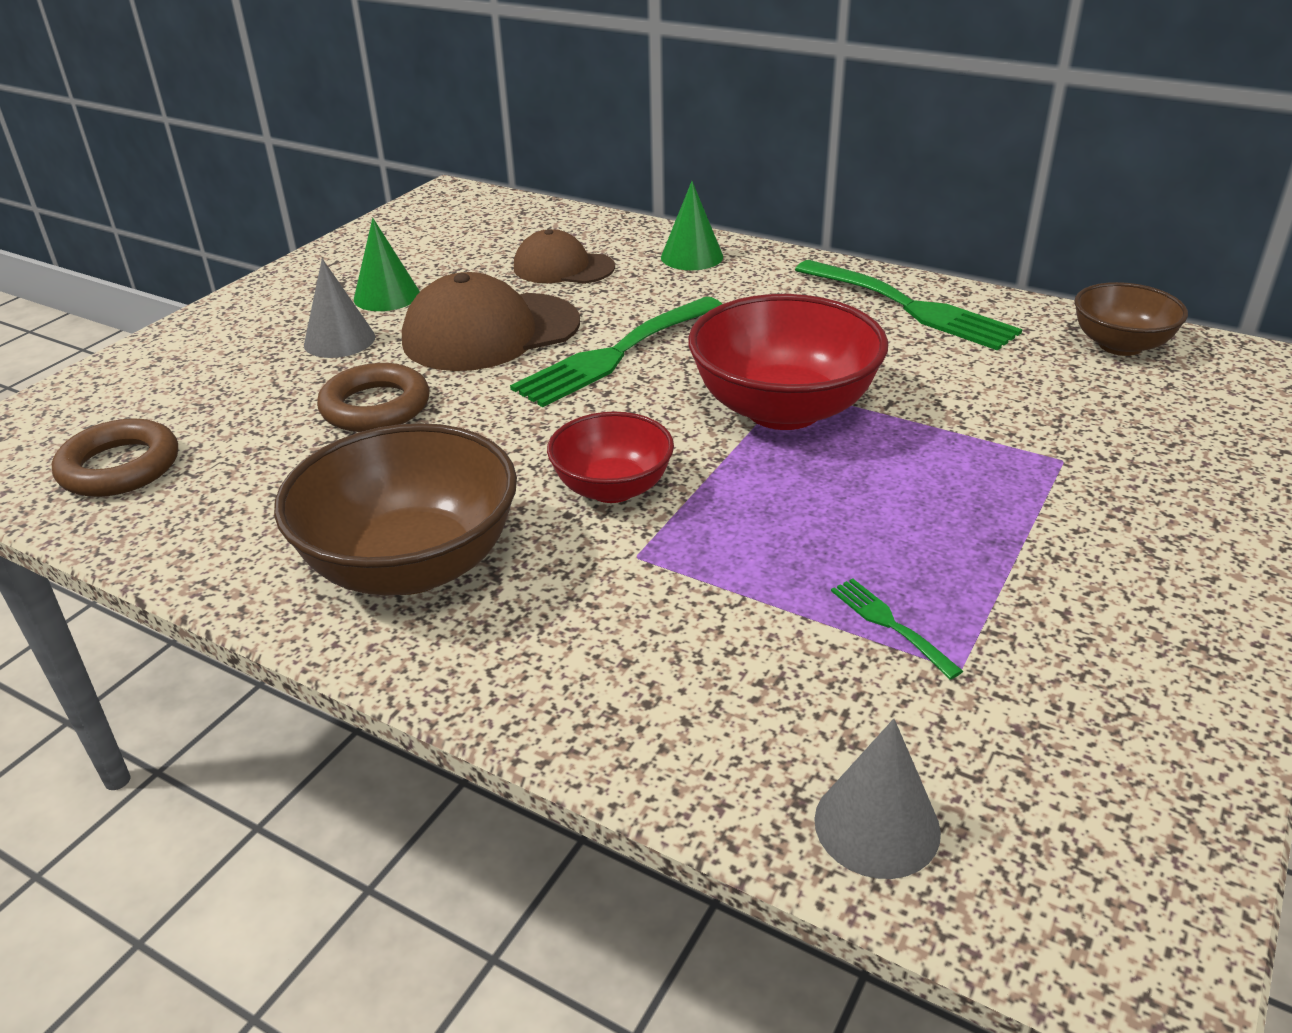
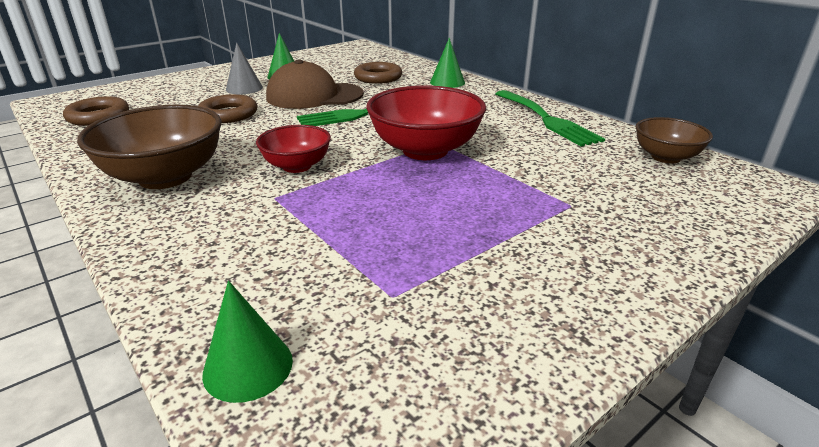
camera: 20 degrees right, 5 degrees down
brown cap [514,229,615,284] -> brown ring [354,62,402,84]
grey cone [814,719,941,879] -> green cone [202,281,293,403]
green fork [831,579,963,680] -> none

